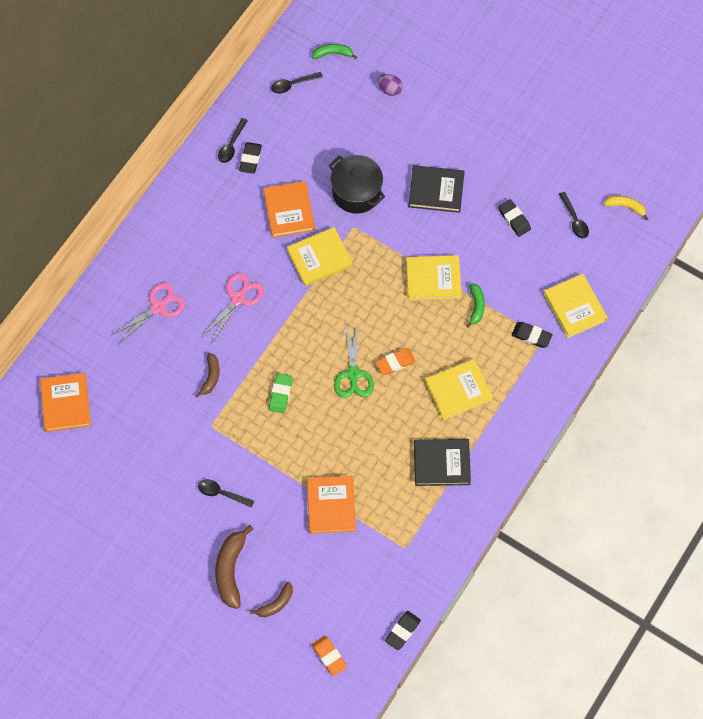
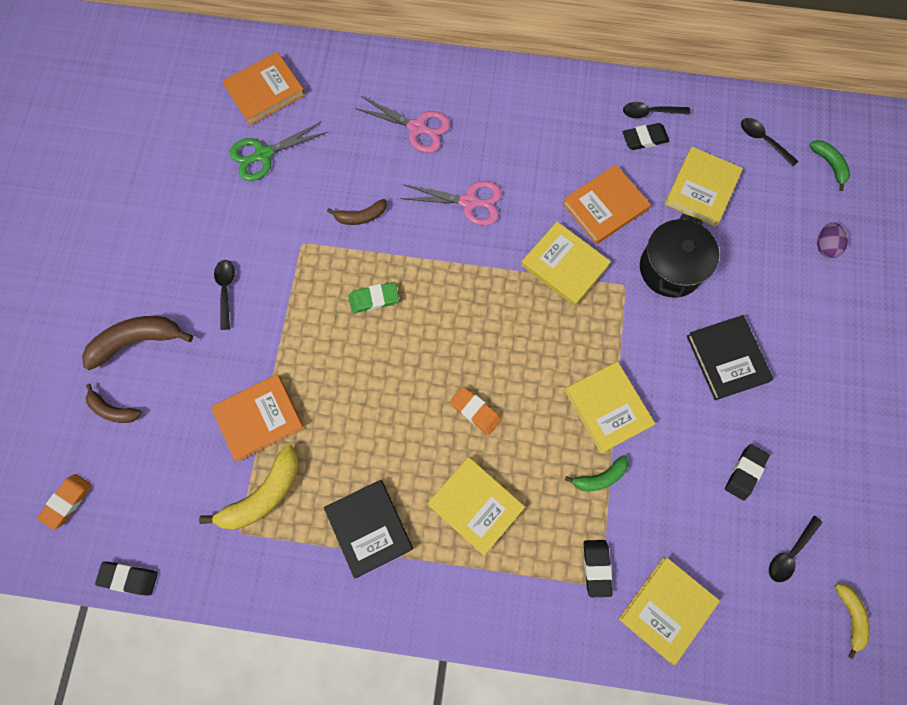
camera: 65 degrees right, 5 degrees up
green scissors [334,322,374,398] -> green scissors moved to [230,121,328,181]
none -> yellow banana [199,445,299,529]
none -> yellow book [664,147,743,226]

